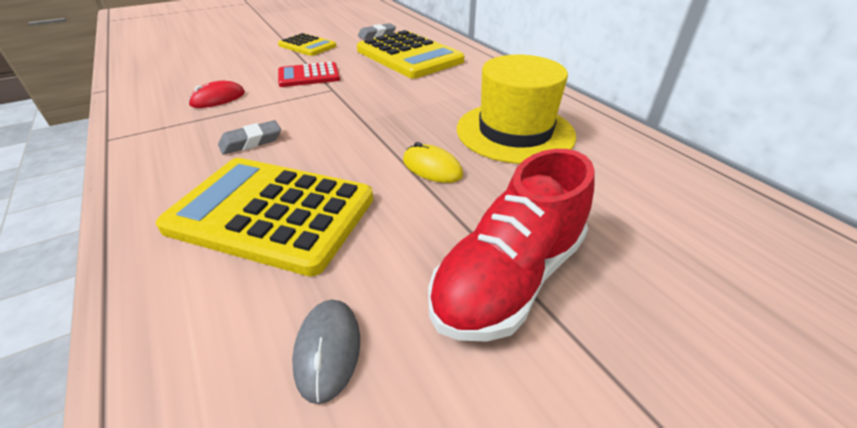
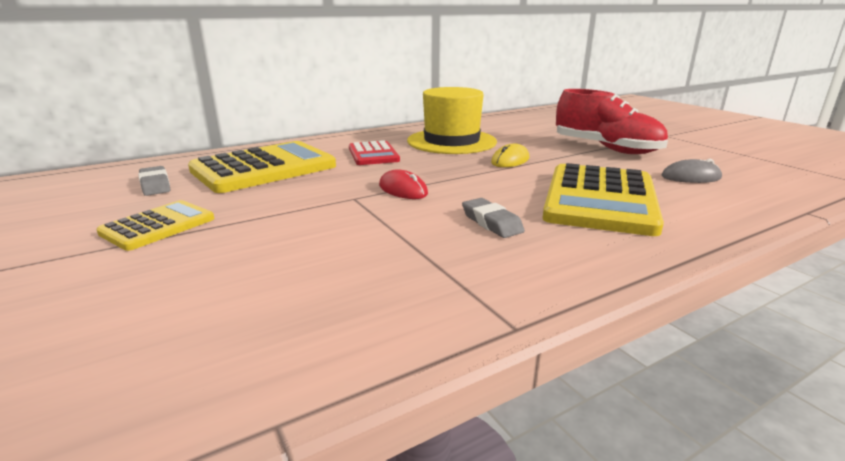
camera: 90 degrees left, 15 degrees down
red mouse [188,81,245,108] -> red mouse moved to [379,169,428,199]
red calculator [278,62,340,87] -> red calculator moved to [349,140,400,165]

